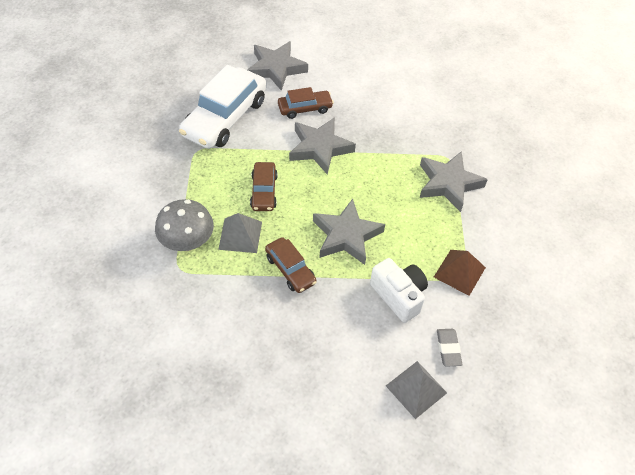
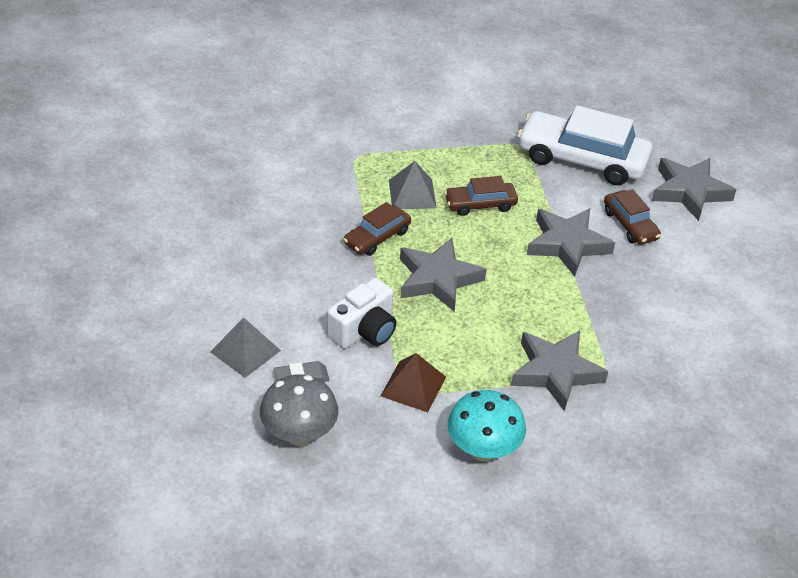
camera: 80 degrees right, 10 degrees down
grey mushroom [155,199,214,251] -> grey mushroom moved to [260,374,338,446]
none -> turquoise mushroom [447,390,526,461]

